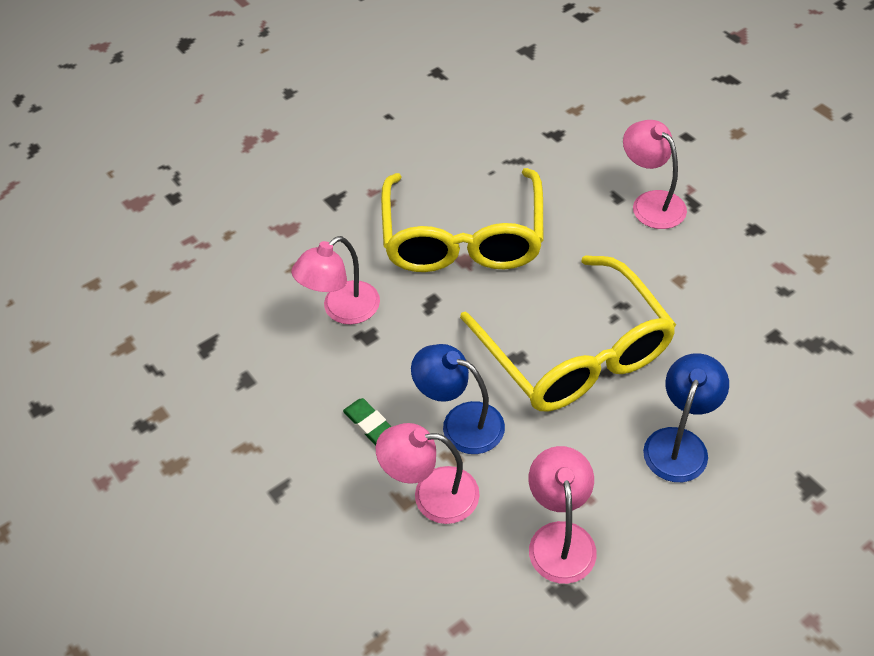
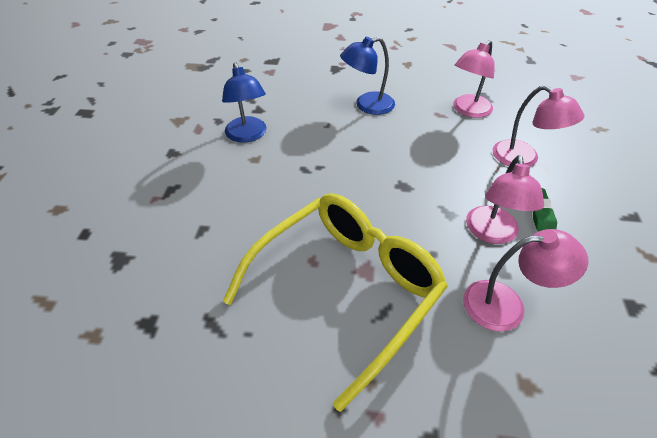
camera: 140 degrees left, 5 degrees down
blue lamp [411,344,505,454] -> blue lamp moved to [222,62,266,143]
yellow glasses [460,255,676,411] -> none
pink lamp [623,120,687,229] -> pink lamp moved to [466,155,544,244]

